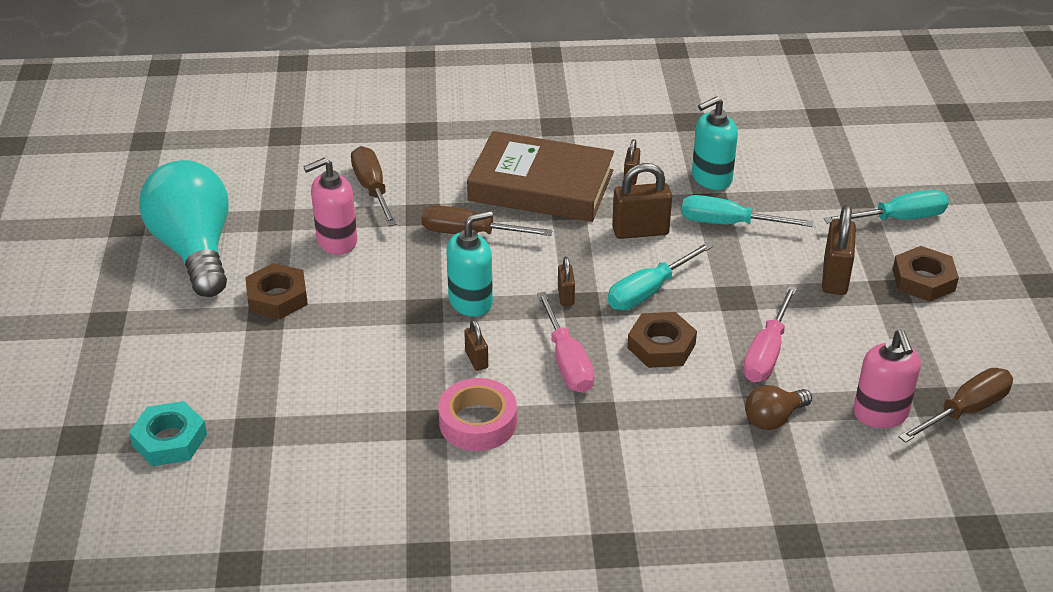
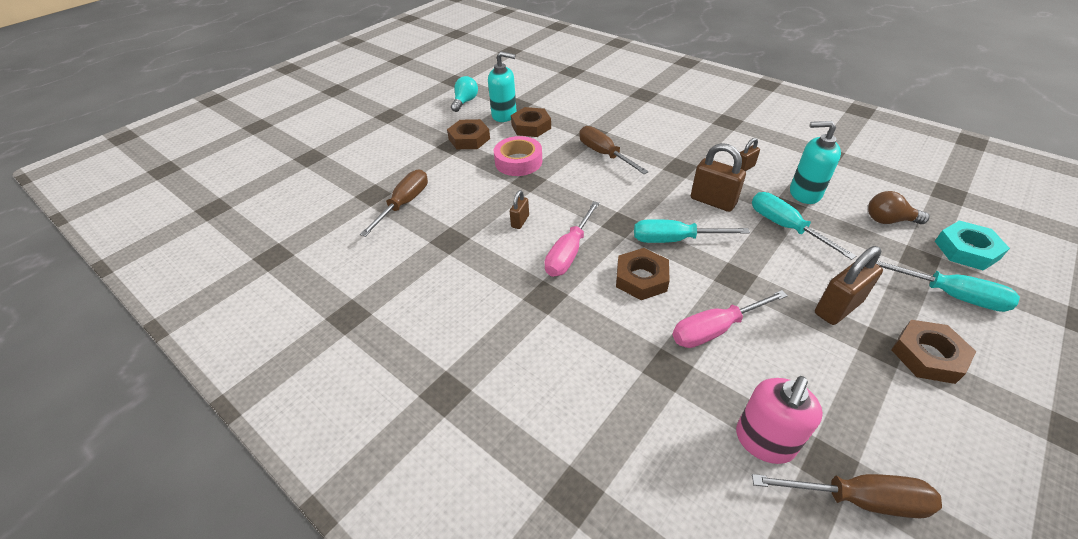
camera: 45 degrees right, 5 degrees up
turquoise nut [129,401,207,466] -> turquoise nut moved to [935,220,1010,271]
turquoise light bulb [139,160,229,297] -> turquoise light bulb [451,76,478,112], size x0.45
pink soap dispenser [303,158,357,254] -> brown nut [511,107,551,137]
brown screwdriver [351,146,397,226] -> brown screwdriver moved to [360,169,428,237]
pink tape [438,378,517,451] -> pink tape moved to [494,136,542,176]
turquoise soap dispenser [446,211,493,317] -> turquoise soap dispenser moved to [488,51,517,122]
brown book [467,131,614,222] -> none
brown padlock [558,257,575,306] -> none
brown light bulb [745,385,812,430] -> brown light bulb moved to [868,191,930,224]

